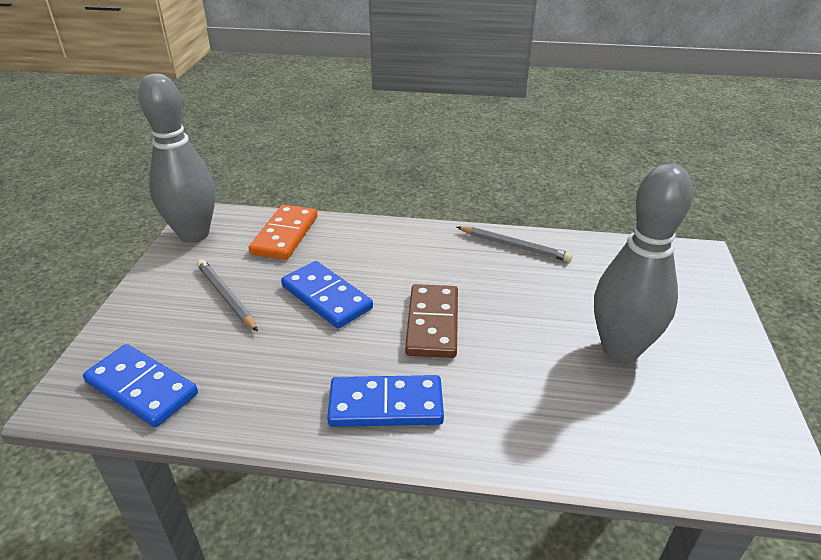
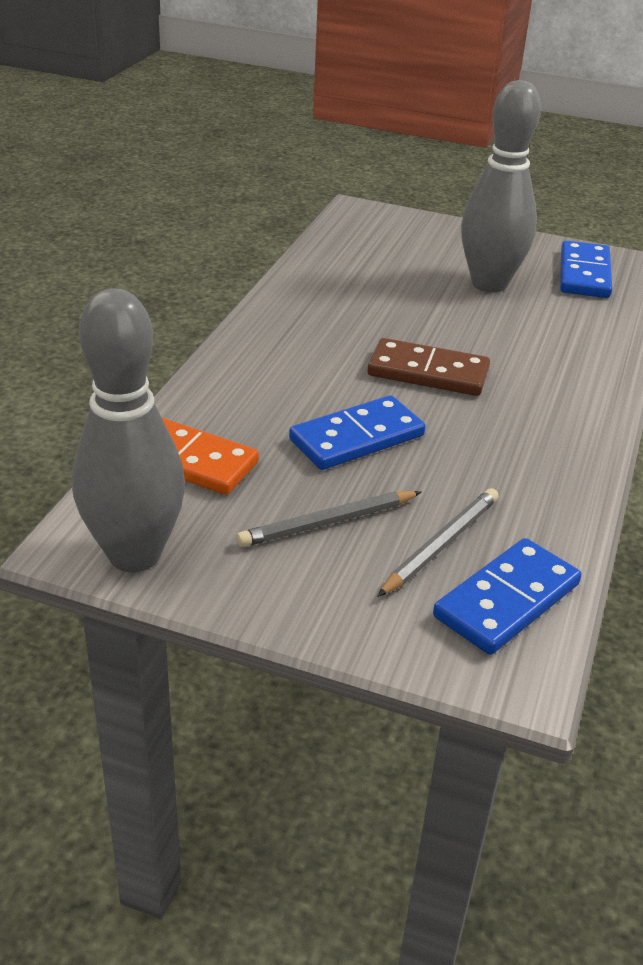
camera: 80 degrees left, 0 degrees up
blue domino [327,375,444,427] -> blue domino moved to [560,241,612,298]
grey pencil [457,226,573,262] -> grey pencil moved to [377,488,499,597]

